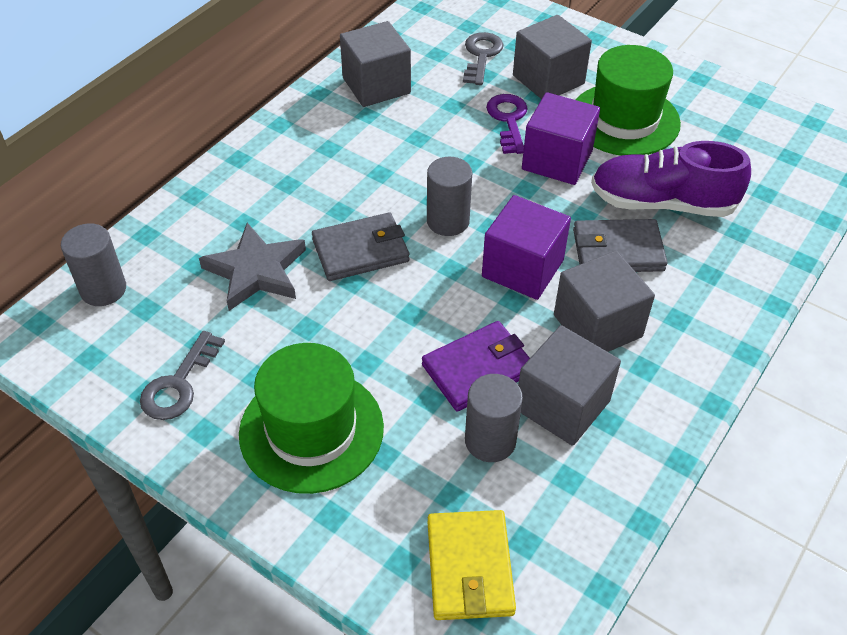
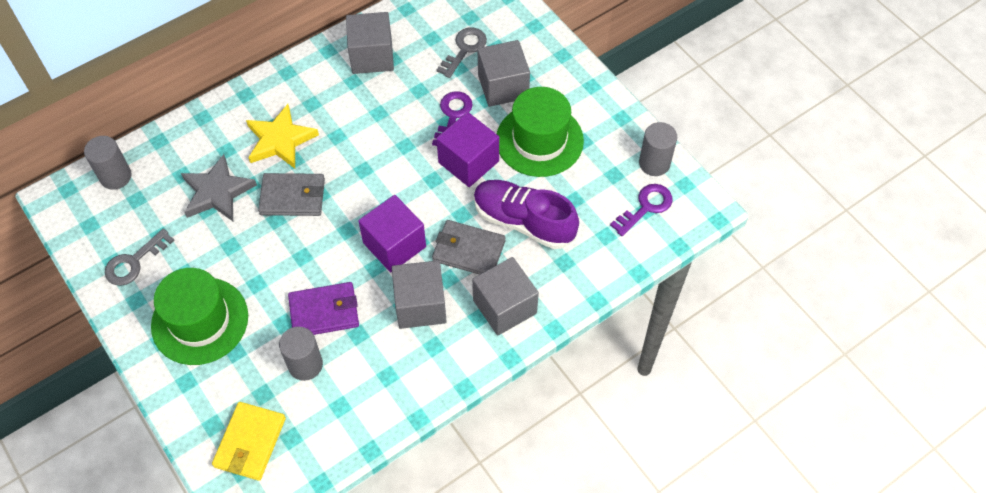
camera: 20 degrees right, 10 degrees up
grey cylinder [427,157,472,236] -> grey cylinder moved to [639,122,677,176]
grey cube [518,325,621,446] -> grey cube moved to [472,257,539,335]
none -> yellow star [246,104,319,169]
none -> purple key [610,184,673,236]

